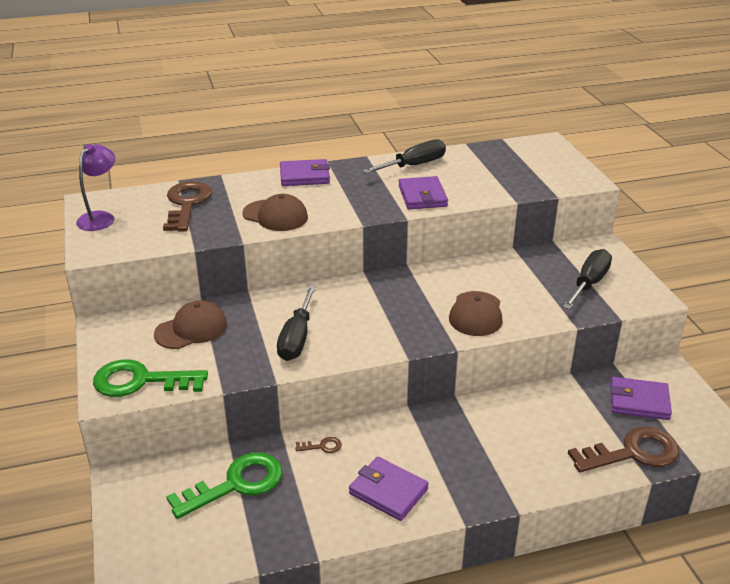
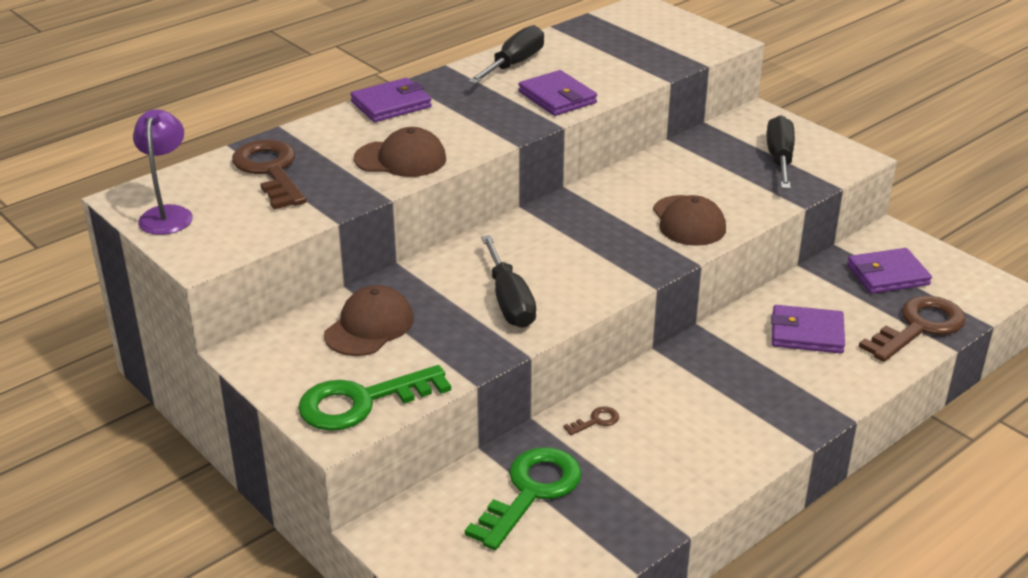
camera: 25 degrees left, 0 degrees up
purple wallet [349,457,429,521] -> purple wallet moved to [771,305,845,354]

